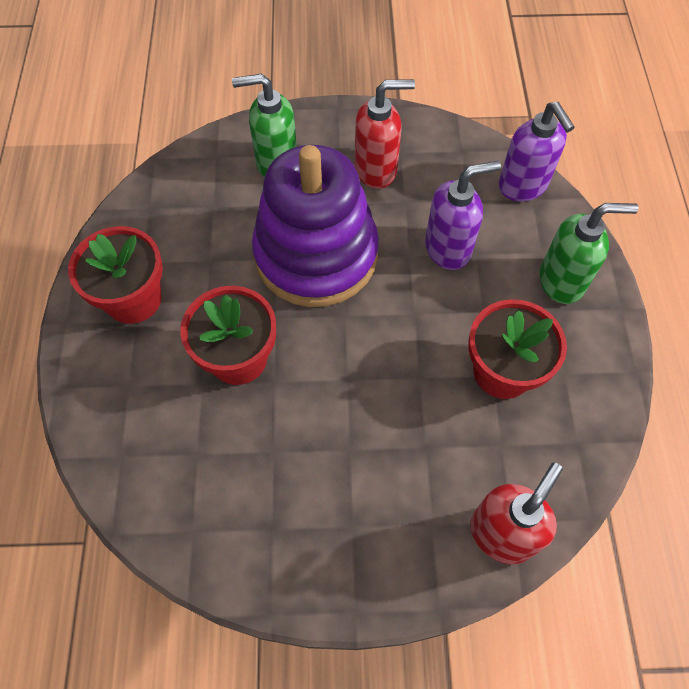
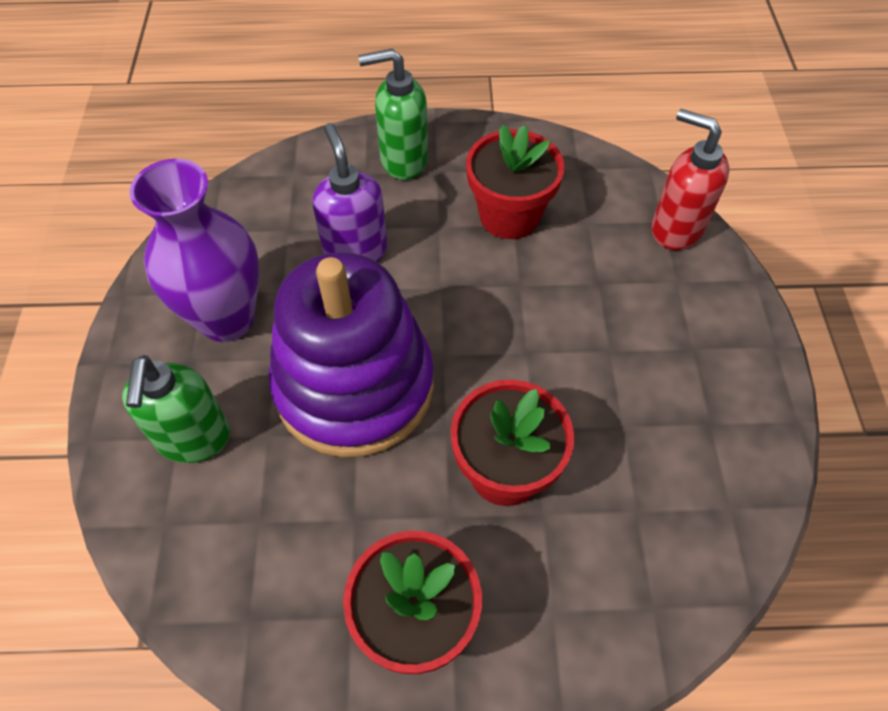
camera: 90 degrees left, 5 degrees down
red soap dispenser [355,79,415,189] -> purple vase [129,159,259,342]
purple soap dispenser [499,102,575,201] -> none
green soap dispenser [539,203,639,304] -> green soap dispenser turned 90 degrees counterclockwise [358,49,428,180]

